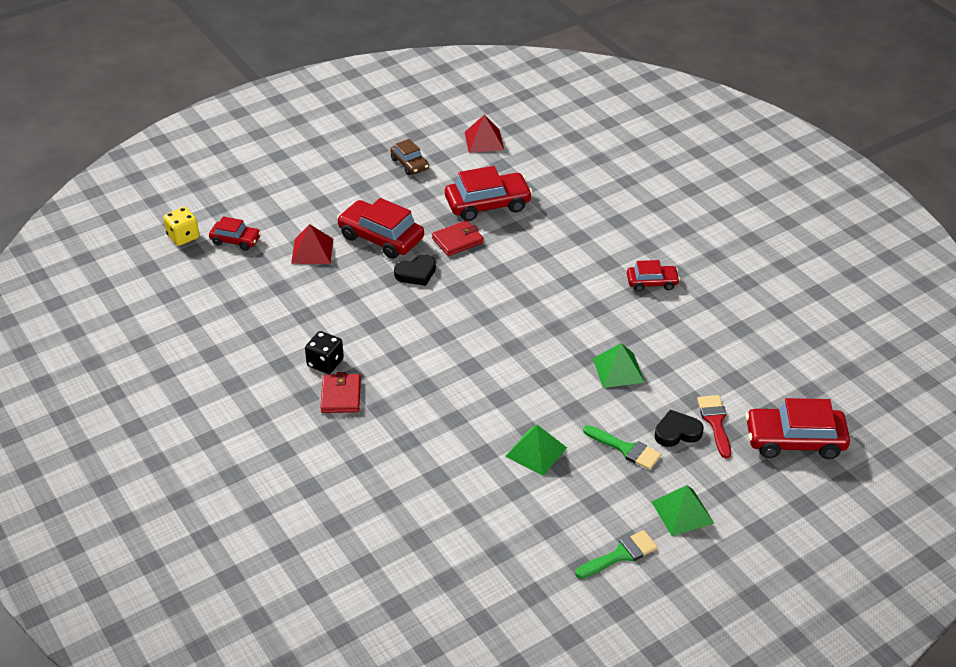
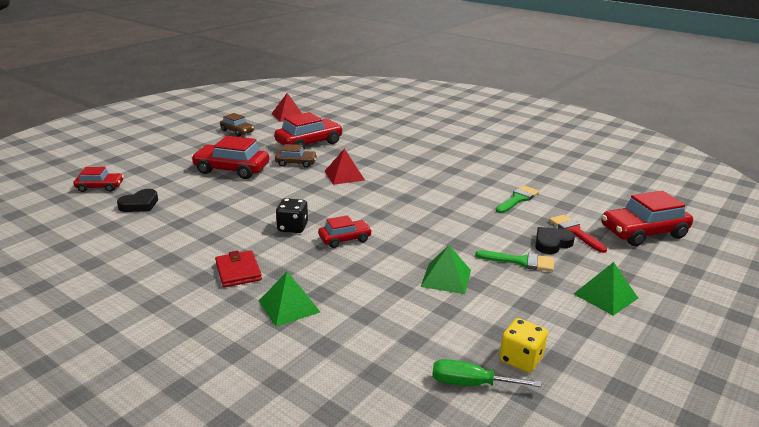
camera: 20 degrees left, 15 degrees down
yellow dice [163,207,199,246] -> yellow dice moved to [499,318,548,373]
red pyramid [291,224,333,264] -> red pyramid moved to [325,149,365,185]
black dice [305,331,344,374] -> black dice moved to [276,198,308,233]
black heart [394,255,436,286] -> black heart moved to [117,189,158,212]
red wallet [432,220,484,256] -> brown car [275,144,317,168]
green brush [575,530,658,578] -> green brush moved to [496,186,539,213]
green pyramid [593,343,645,388] -> green pyramid moved to [259,272,320,327]
red car [627,260,680,291] -> red car moved to [318,215,372,248]
none -> green screwdriver [432,359,541,387]

